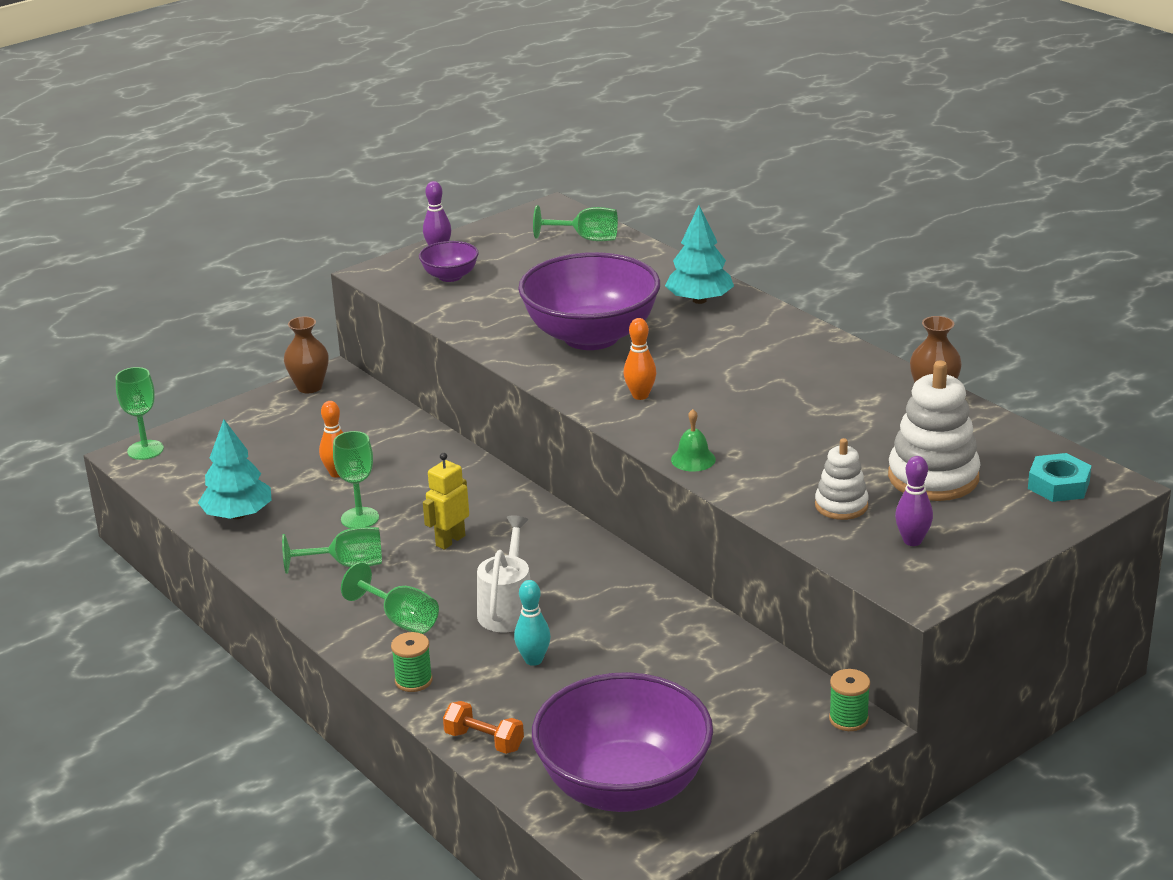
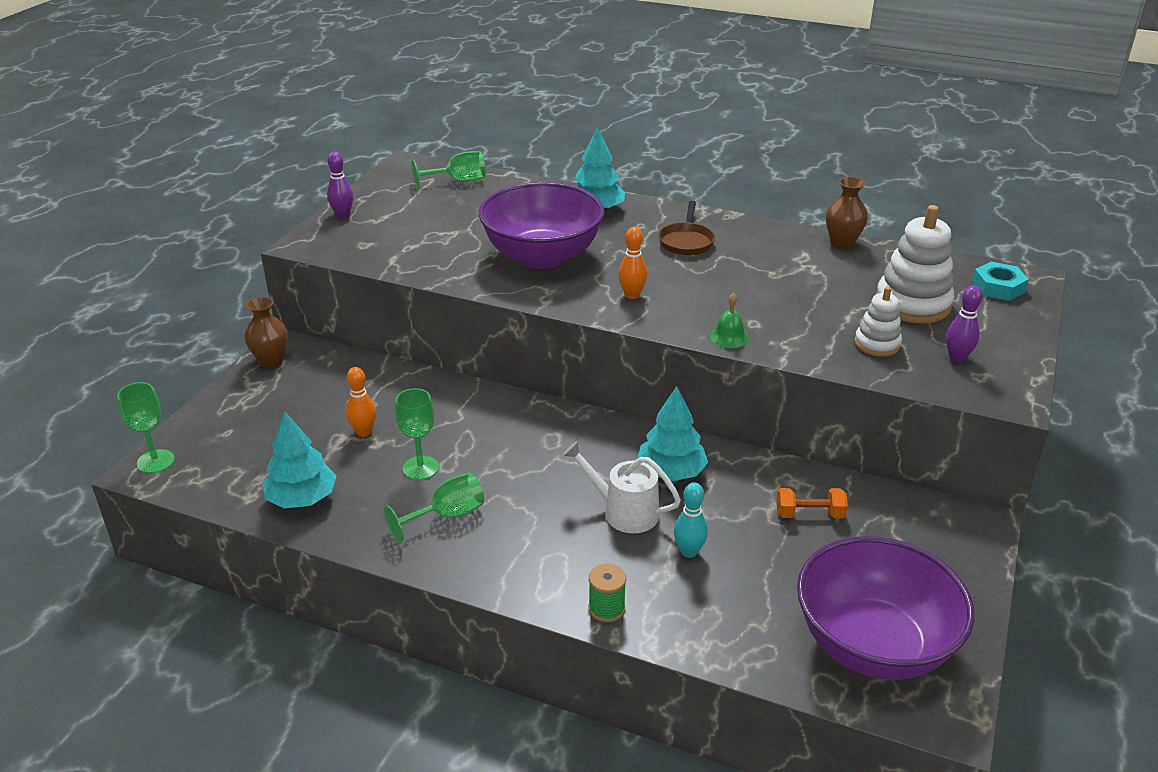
camera: 30 degrees left, 5 degrees up
green goblet [341,562,439,634] -> none
purple bowl [419,241,479,282] -> none
yellow robot [423,453,469,550] -> none
orange dumbbell [443,701,524,754] -> orange dumbbell moved to [776,488,848,518]
white watering can [477,515,530,632] -> white watering can turned 45 degrees counterclockwise [563,441,681,534]
green spool [829,669,870,731] -> none
none -> turquoise tree [637,386,708,481]
none -> brown pan [658,201,715,255]

